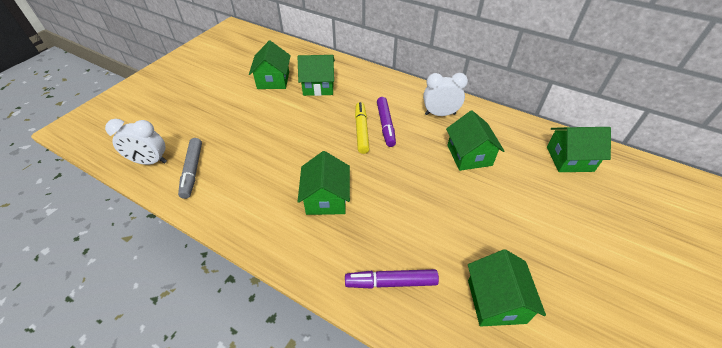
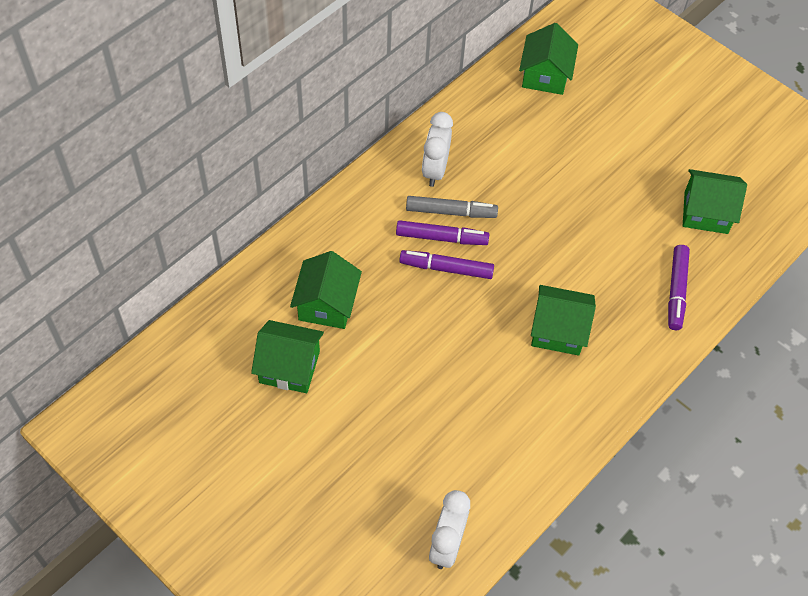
camera: 80 degrees left, 10 degrees up
grey marker [178,138,202,199] -> grey marker moved to [406,196,498,218]
yellow marker [355,102,370,154] -> purple marker [399,250,494,279]
green house [446,111,504,171] -> none

